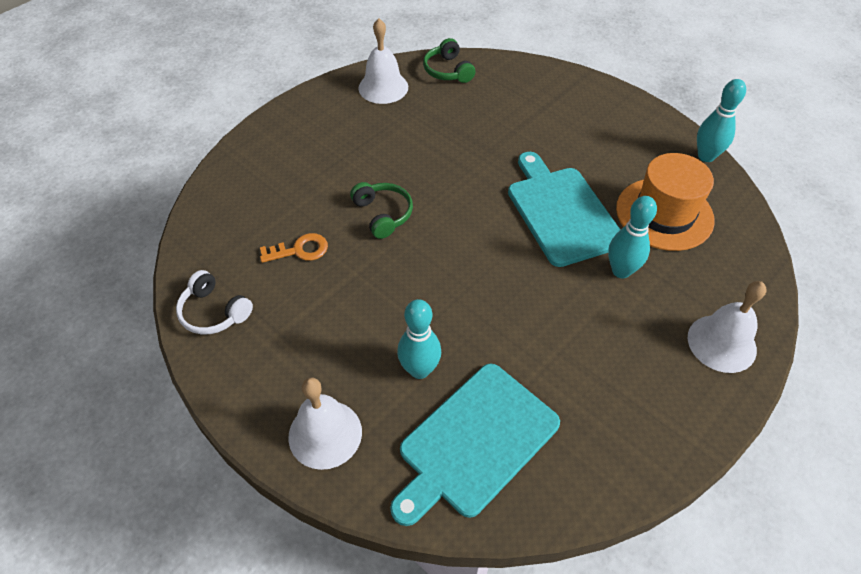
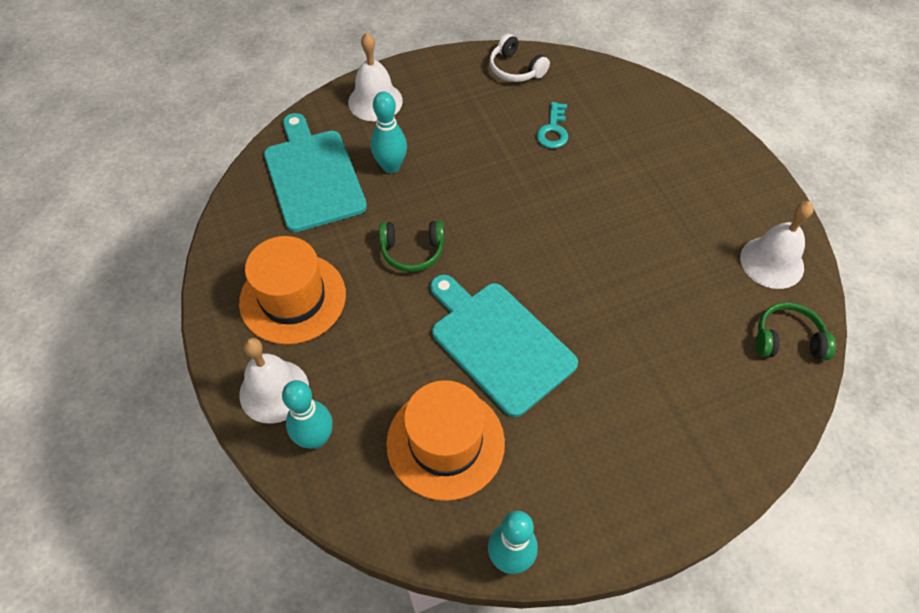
camera: 115 degrees right, 5 degrees up
white headphones [176,270,253,334] -> white headphones turned 105 degrees counterclockwise [489,34,550,82]
orange key [260,233,328,263] -> turquoise key [536,102,568,148]
green headphones [350,182,413,239] -> green headphones moved to [379,221,444,272]
turquoise cutting board [508,152,620,267] -> turquoise cutting board turned 135 degrees counterclockwise [430,275,578,417]
turquoise bowling pin [608,196,657,278] -> turquoise bowling pin moved to [282,380,333,449]
none -> orange hat [239,236,346,345]

